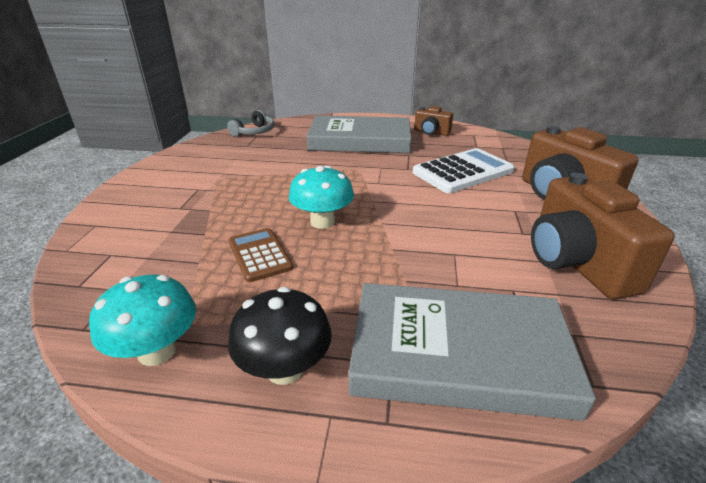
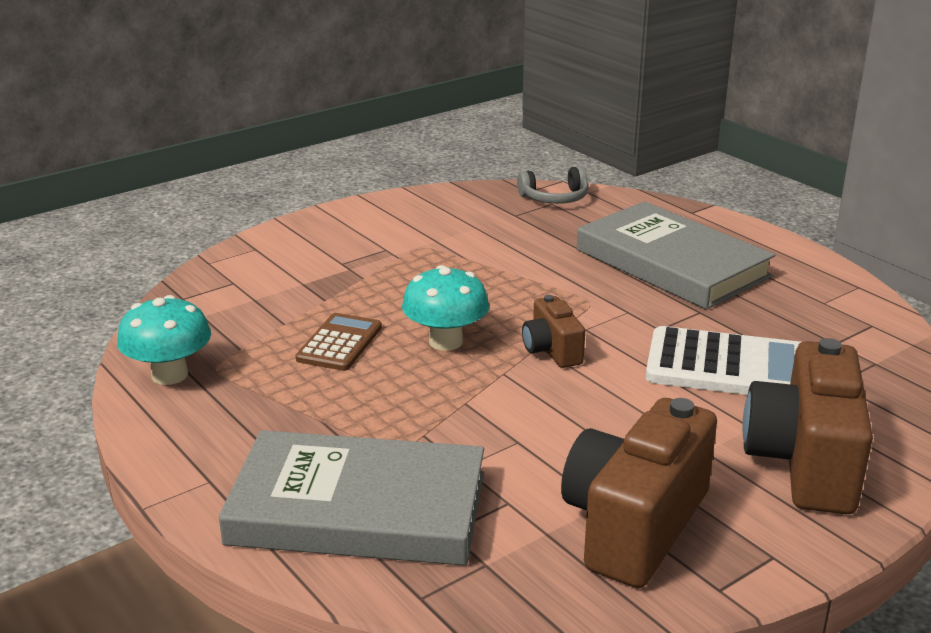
camera: 45 degrees right, 5 degrees down
black mushroom [228,287,332,385] -> none
grey book [348,283,596,421] -> grey book turned 45 degrees counterclockwise [219,430,484,566]
brown camera [414,106,453,136] -> brown camera moved to [522,295,585,368]

